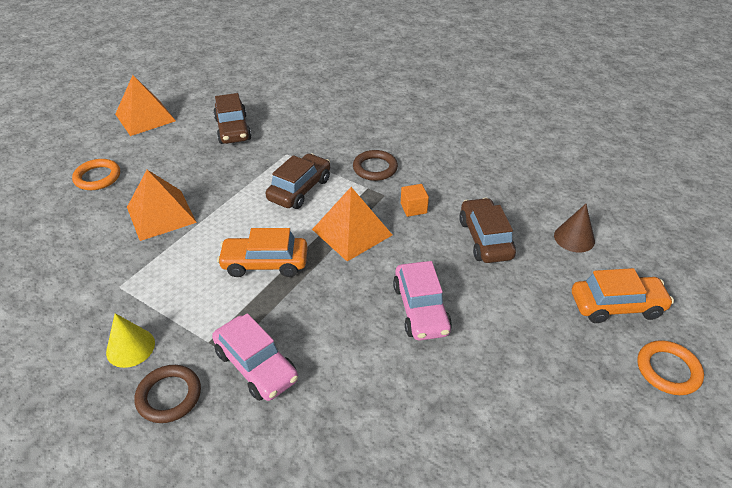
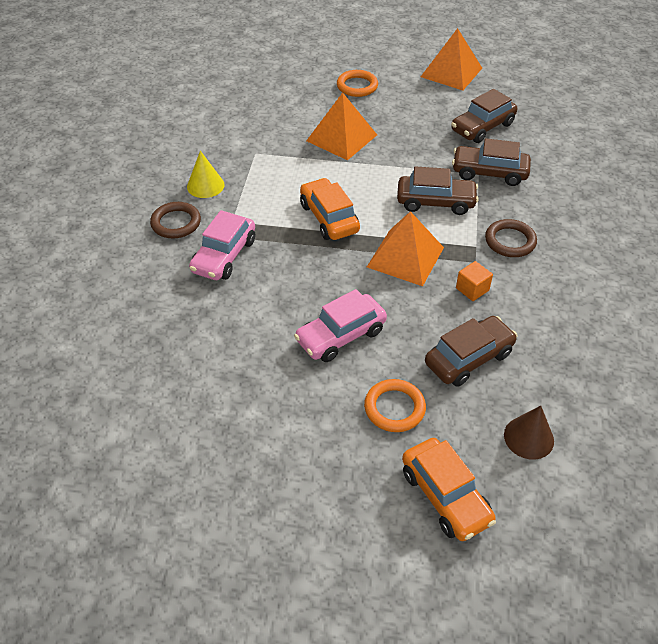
camera: 65 degrees right, 5 degrees up
orange ring [638,340,704,395] -> orange ring moved to [364,379,426,432]
none -> brown car [452,138,531,186]

